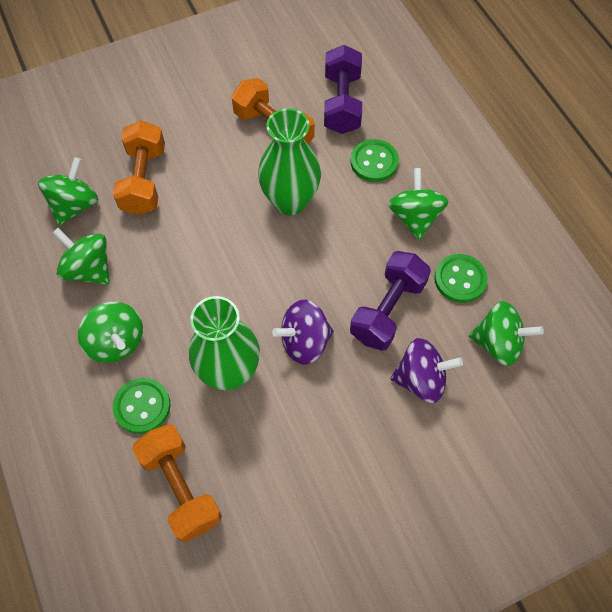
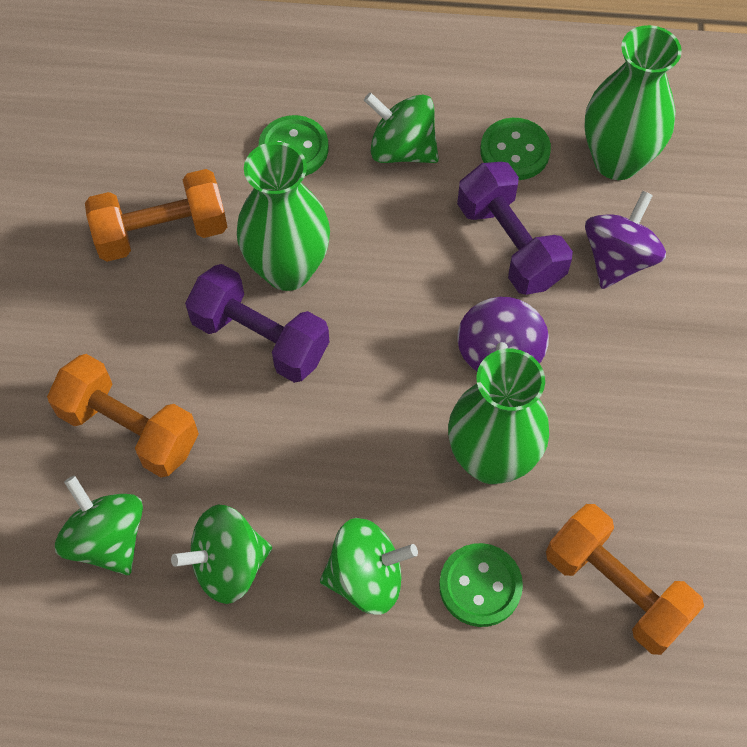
camera: 60 degrees left, 0 degrees up
orange dumbbell [132,424,222,543] -> orange dumbbell turned 45 degrees clockwise [546,504,704,655]
purple dumbbell [324,45,362,134] -> purple dumbbell moved to [185,264,329,383]
green spinning top [469,301,544,366] -> green vase [584,25,682,180]

